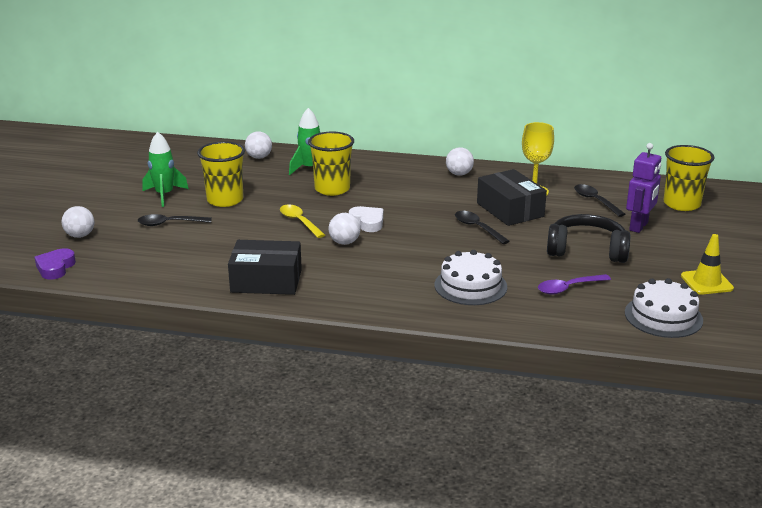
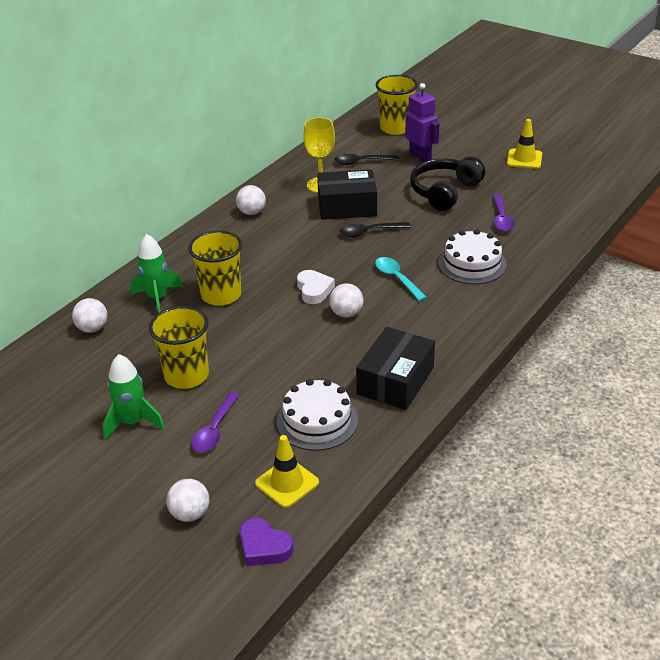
camera: 65 degrees left, 10 degrees up
black spoon [138,214,212,226] -> purple spoon [191,392,240,452]
yellow spoon [280,205,325,238] -> none
white heart [349,206,383,232] -> white heart turned 90 degrees clockwise [297,270,335,304]
white cake [625,278,703,338] -> white cake moved to [277,379,358,451]
none -> yellow traffic cone [255,435,319,508]
none -> turquoise spoon [375,257,427,301]

